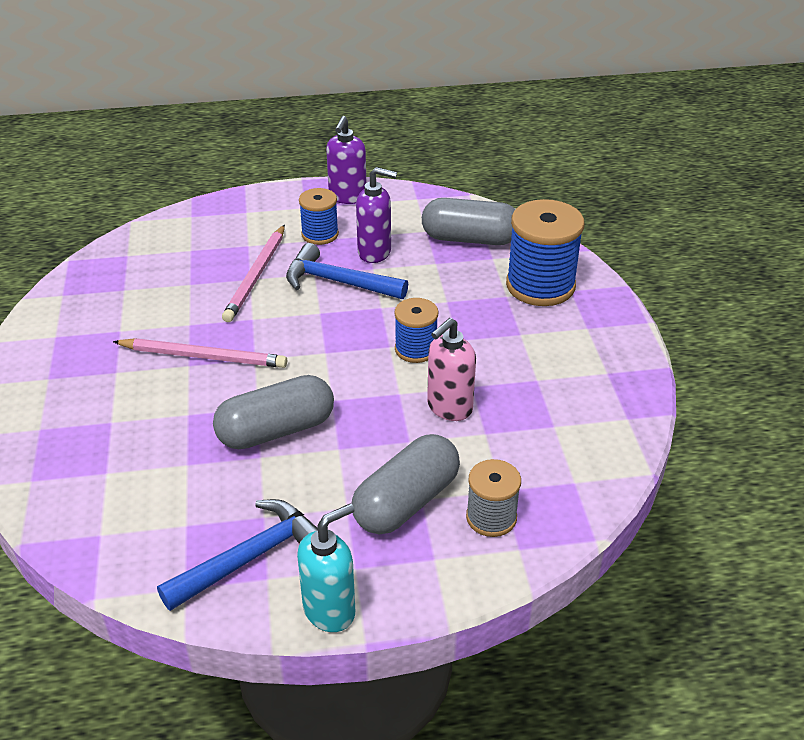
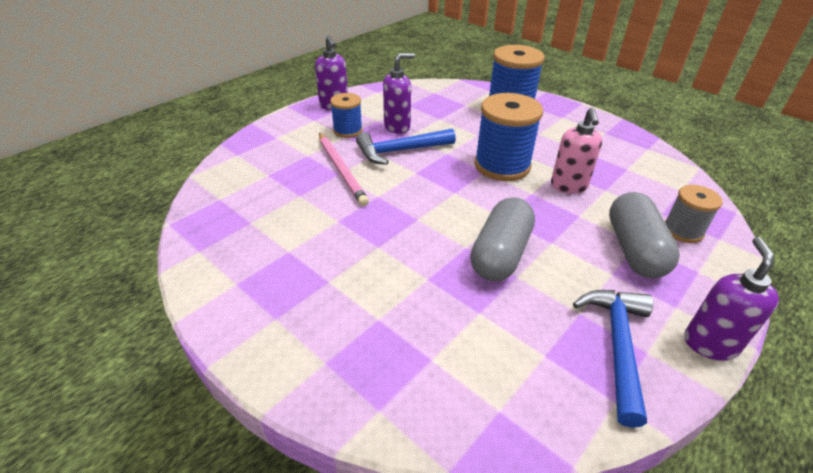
camera: 40 degrees left, 0 degrees up
pink pencil [113,338,287,368] -> none
turquoise soap dispenser [297,503,355,632] -> purple soap dispenser [684,237,779,361]
blue spool [394,298,438,363] -> blue spool [474,93,543,181], size x1.75
grey capsule [422,198,515,245] -> none

